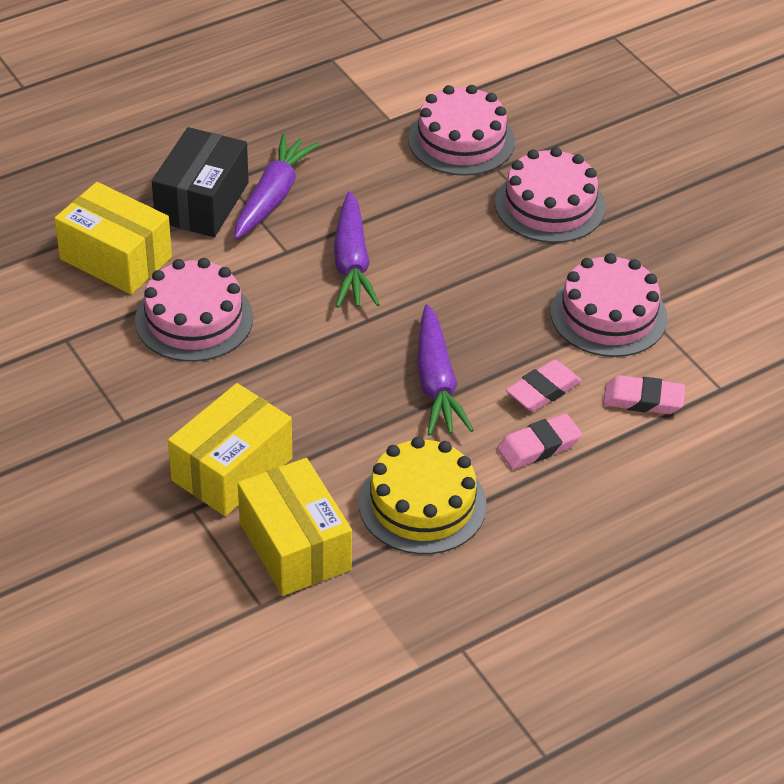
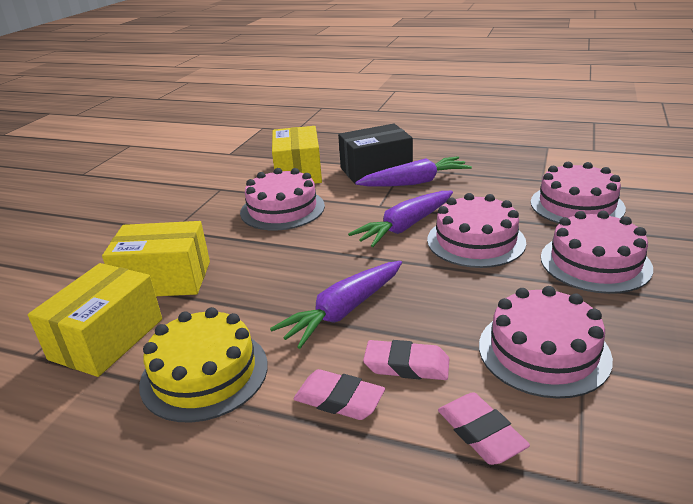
camera: 55 degrees right, 15 degrees down
none -> pink cake [427,193,526,268]

